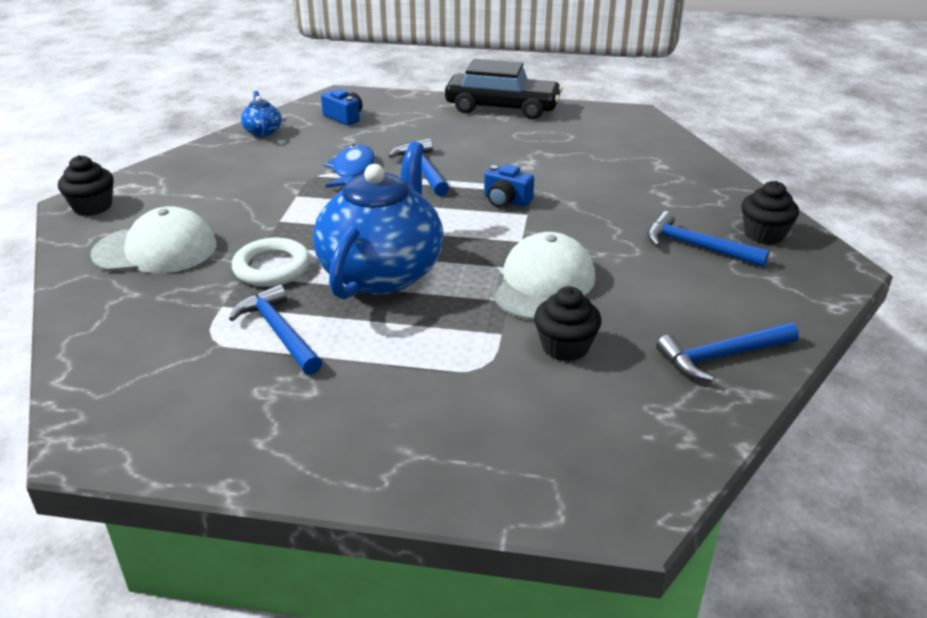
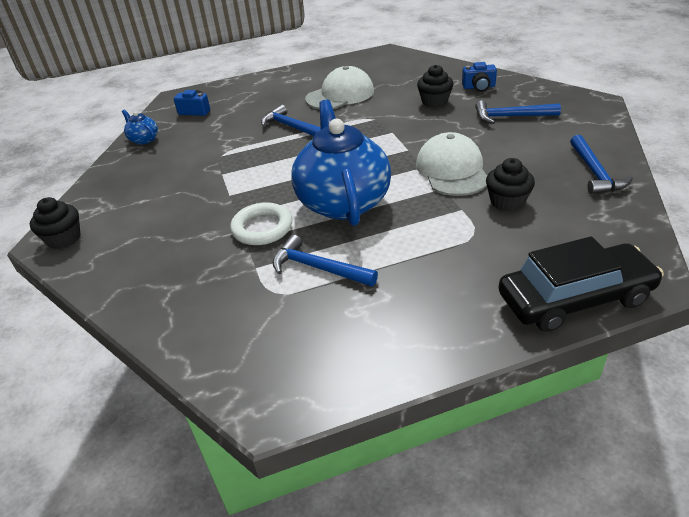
camera: 25 degrees left, 5 degrees up
white cap [90,206,217,273] -> white cap moved to [305,66,374,109]
blue fish [324,145,375,188] -> none
black car [445,59,563,119] -> black car moved to [498,236,664,332]
blue camera [484,164,534,208] -> blue camera moved to [462,62,497,92]
blue hammer [656,323,799,382] -> blue hammer turned 45 degrees counterclockwise [570,135,633,194]
black cupcake [741,181,799,244] -> black cupcake moved to [417,65,453,108]

